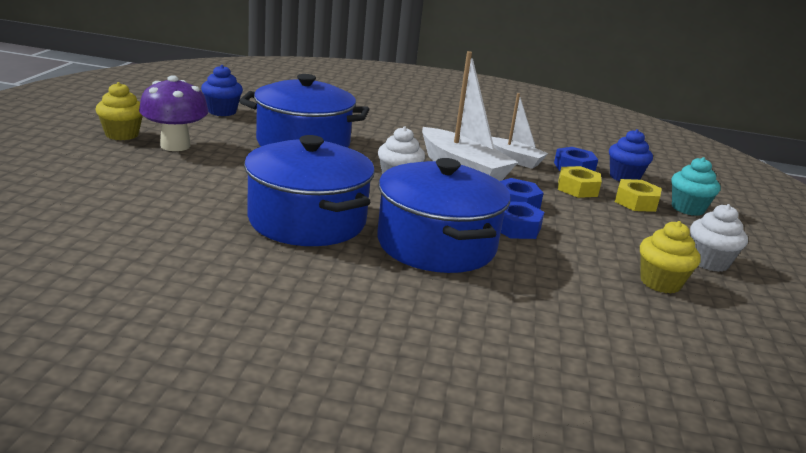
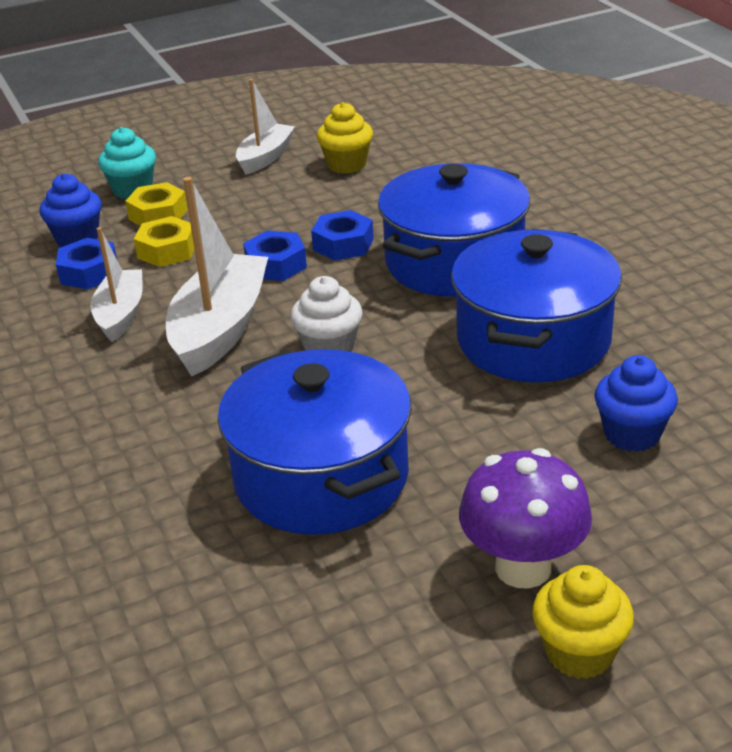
camera: 120 degrees left, 10 degrees up
blue cupcake [201,65,243,116] -> blue cupcake moved to [595,355,678,452]
white cupcake [690,204,748,272] -> white boat [236,79,295,175]

